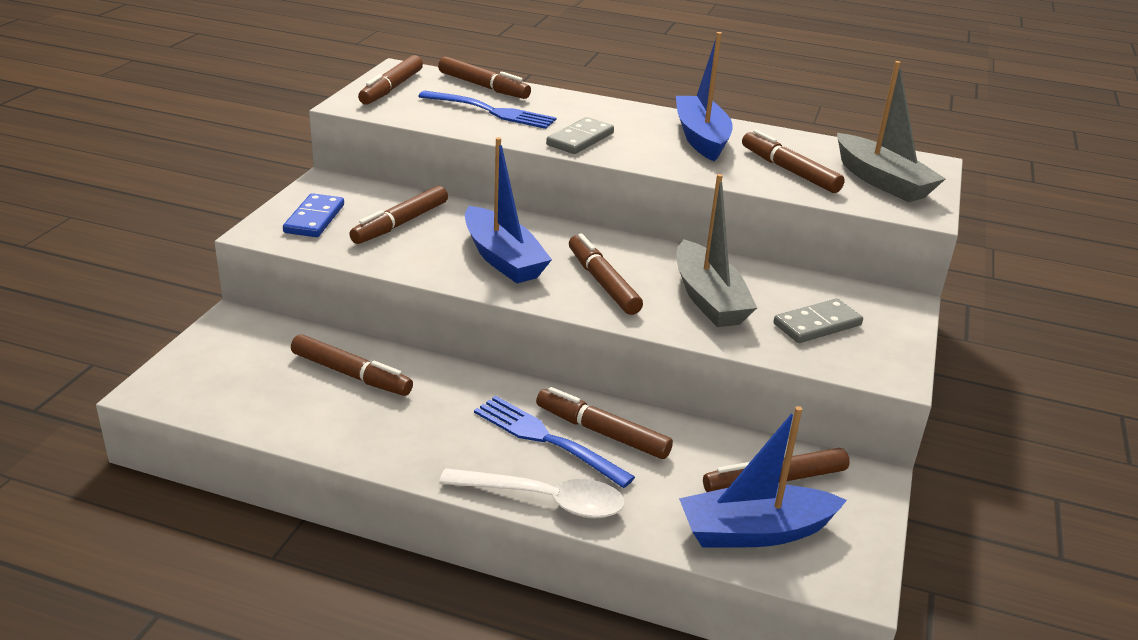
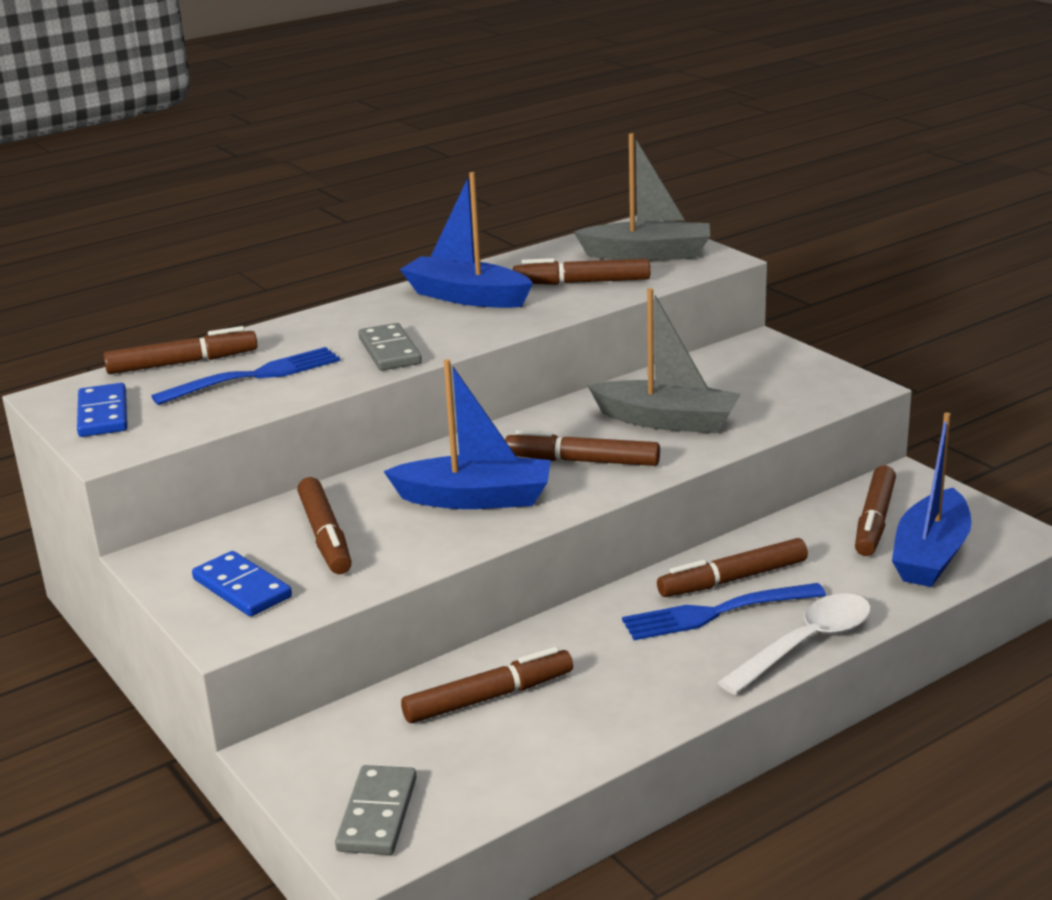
camera: 50 degrees left, 5 degrees down
brown marker [358,55,423,104] -> blue domino [77,383,127,437]
grey domino [773,298,863,343] -> grey domino moved to [335,765,417,855]

